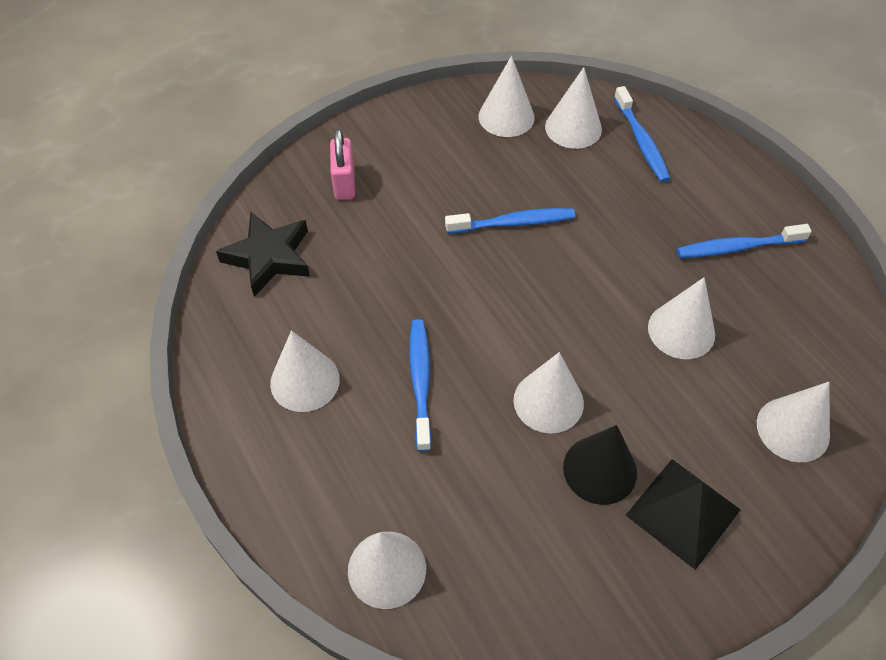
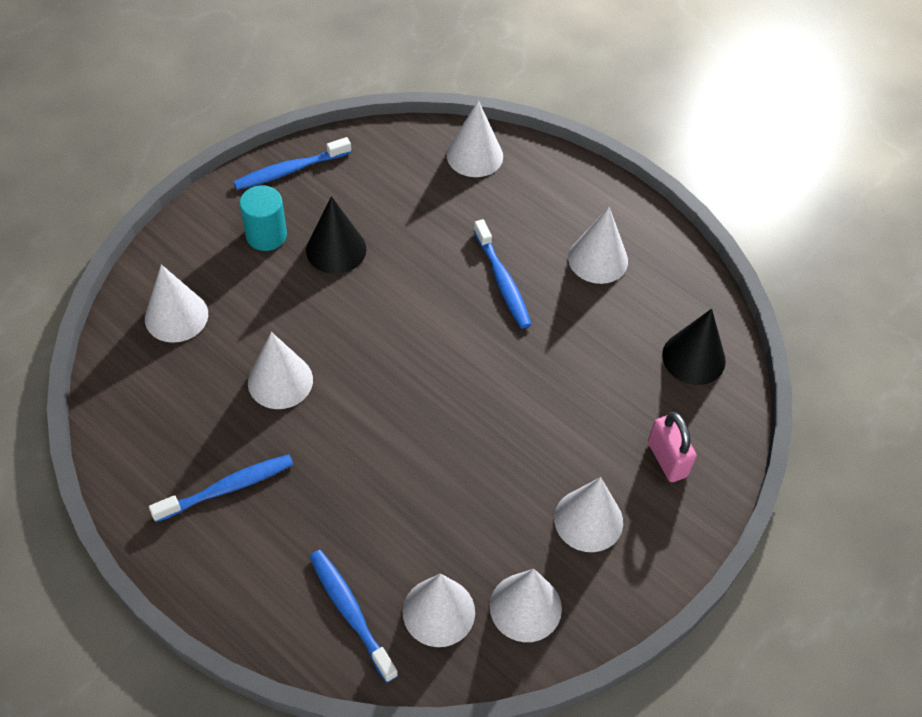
camera: 160 degrees right, 0 degrees up
black star [216,212,310,297] -> black cone [662,309,726,385]
blue toothbrush [445,208,575,233] -> blue toothbrush moved to [233,137,351,190]
white cone [514,352,584,433] -> white cone moved to [554,477,623,552]
black pyramid [626,459,741,570] -> turquoise cylinder [239,185,287,251]

